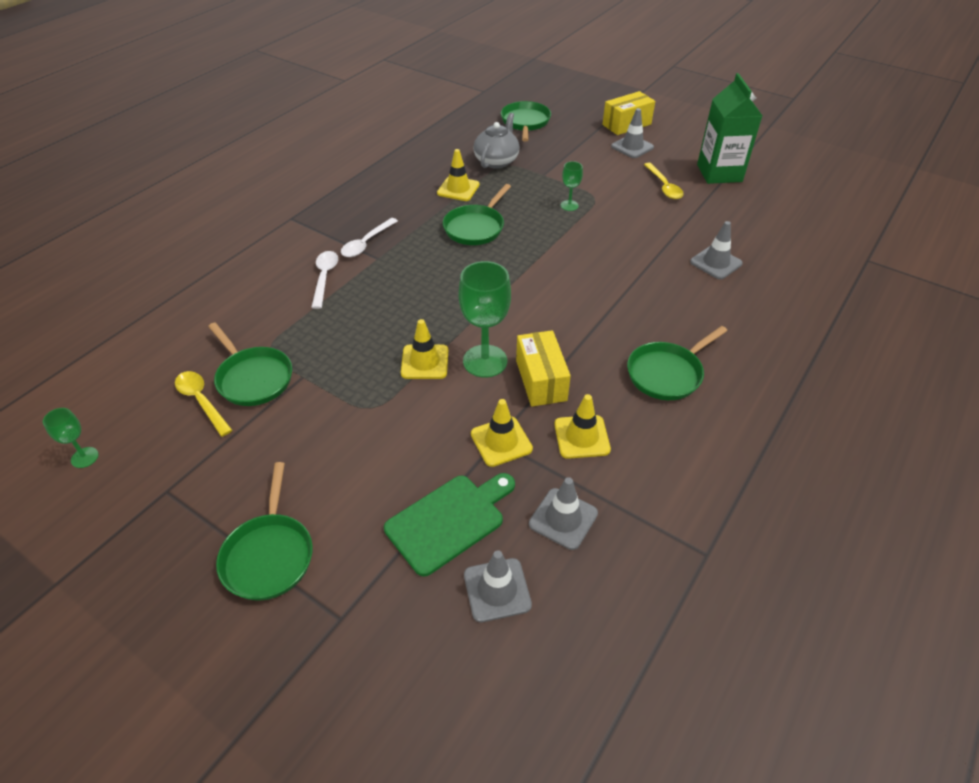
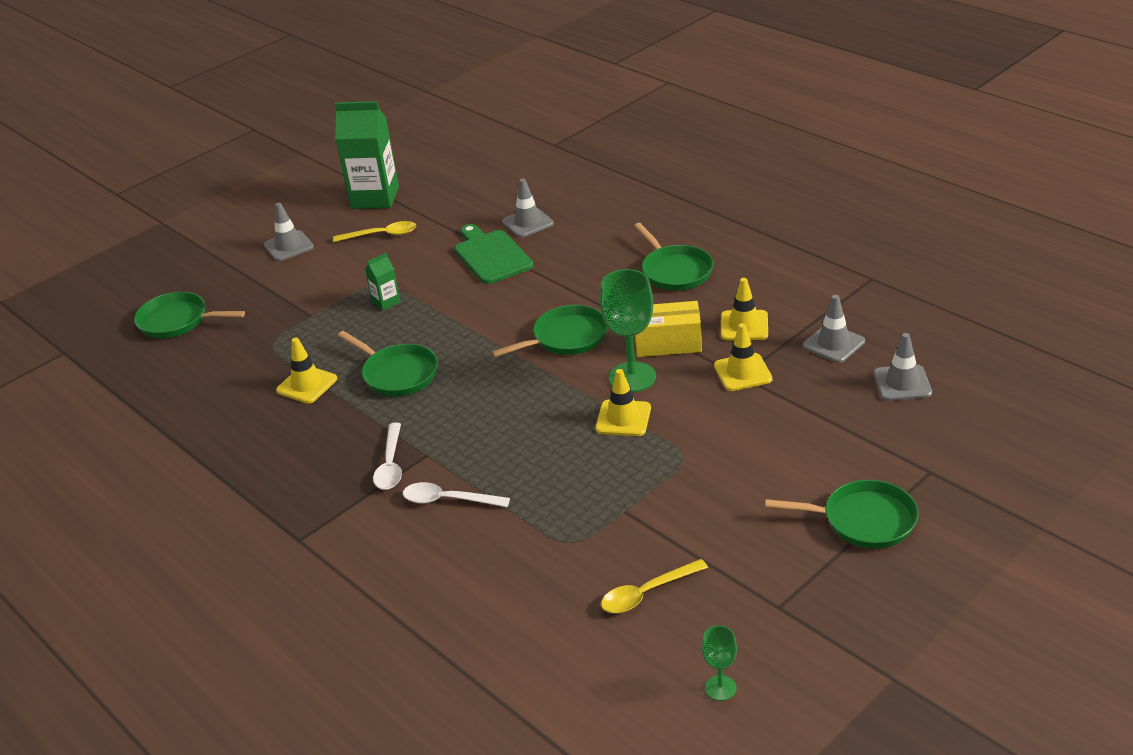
camera: 75 degrees left, 10 degrees down
green pan [208,323,292,406] -> green pan moved to [491,305,608,358]
white spoon [341,218,398,257] -> white spoon turned 45 degrees clockwise [373,423,402,490]
green cutting board [384,473,515,576] -> green cutting board moved to [455,224,534,284]
grey teapot [474,113,519,169] -> none
green goblet [561,161,583,211] -> green carton [365,253,401,311]
yellow box [602,91,655,135] -> none

